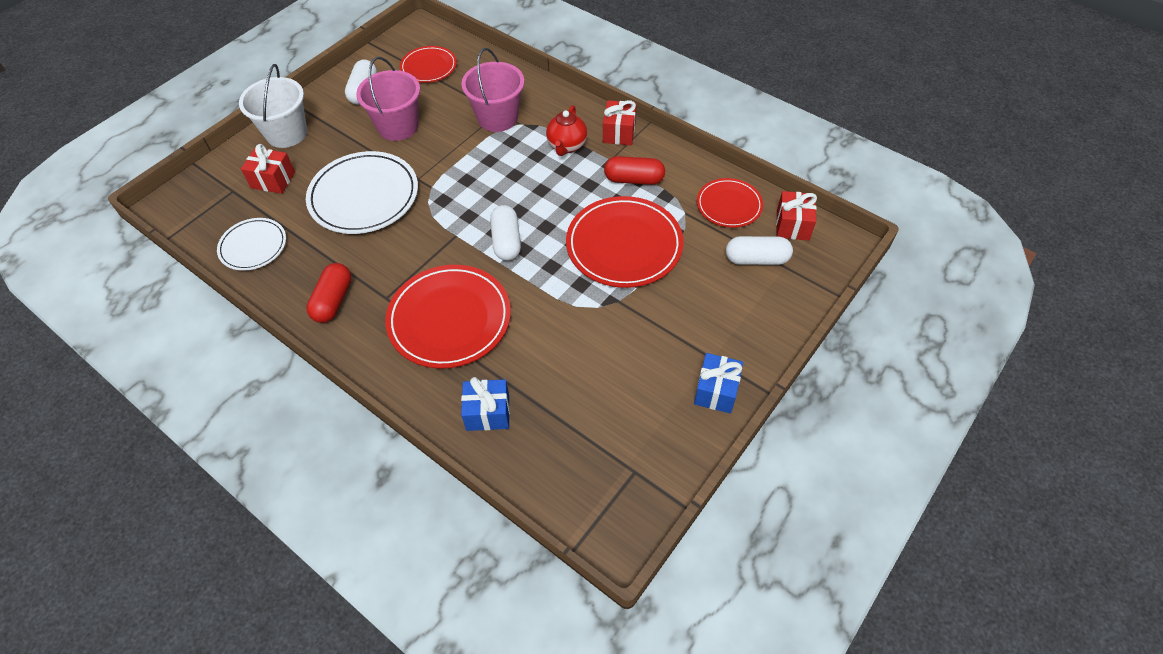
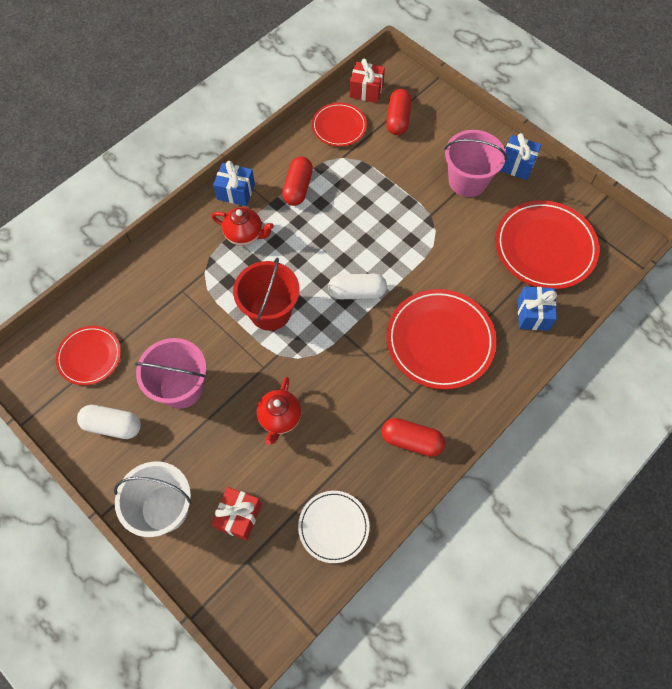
camera: 85 degrees left, 10 degrees up
white plate [306,151,418,234] -> red teapot [257,377,301,445]
pink bucket [461,48,524,132] -> pink bucket moved to [444,130,507,197]
red plate [566,196,684,288] -> red plate moved to [495,200,599,289]
red gift [603,100,637,145] -> blue gift [213,161,255,206]
white capsule [726,236,793,265] -> red capsule [386,89,412,135]
none -> red bucket [233,257,300,331]

